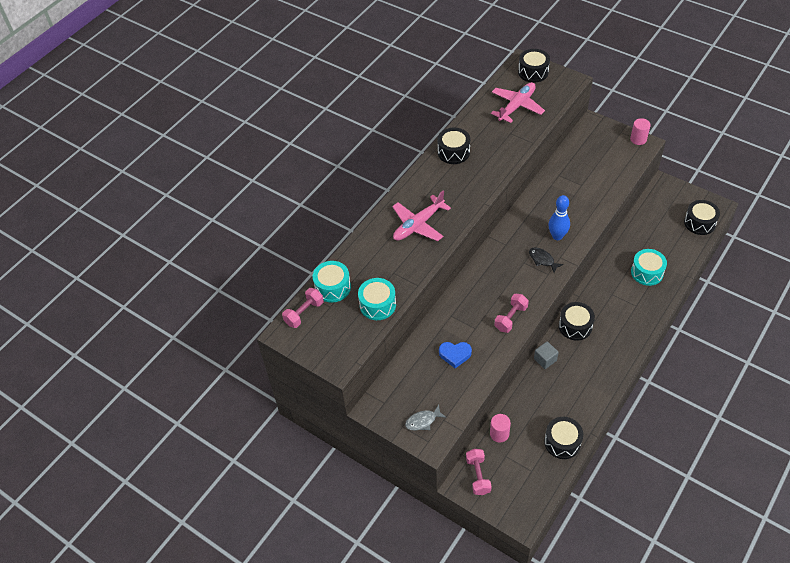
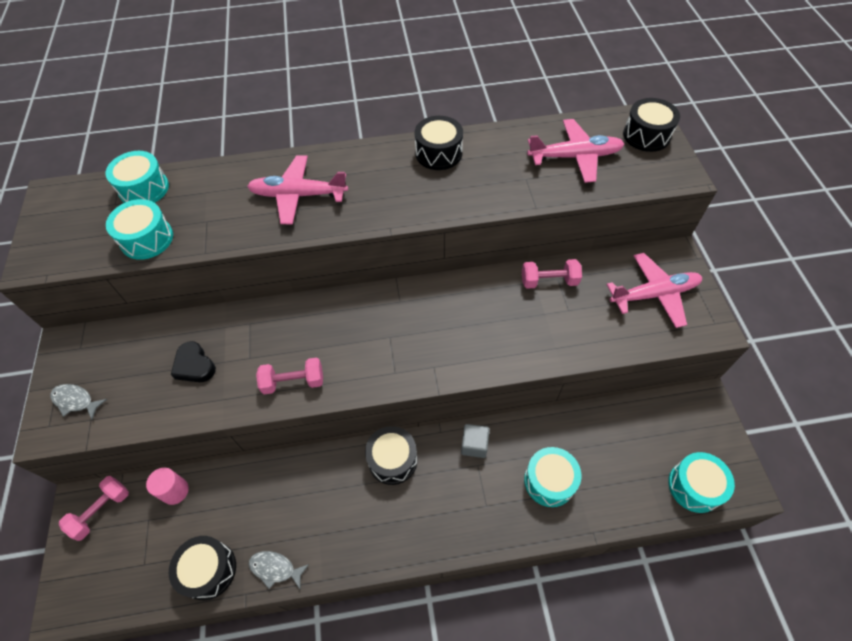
camera: 45 degrees right, 5 degrees up
pink dumbbell [282,288,324,328] -> pink dumbbell moved to [522,259,582,289]
blue heart [439,342,472,368] -> black heart [171,341,216,382]
black fish [529,247,564,273] -> none
grey cube [534,342,559,369] -> grey cube moved to [461,424,490,458]
blue bowling pin [548,195,570,240] -> none
pink cylinder [630,118,651,145] -> none
black drum [684,200,720,235] -> turquoise drum [668,452,735,513]
none -> grey fish [248,551,309,589]
none -> pink plane [606,253,702,328]

